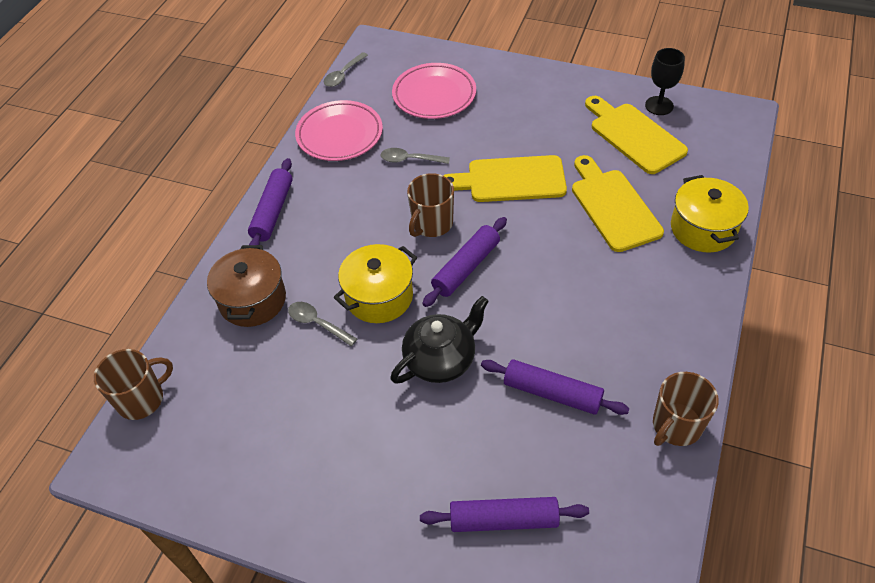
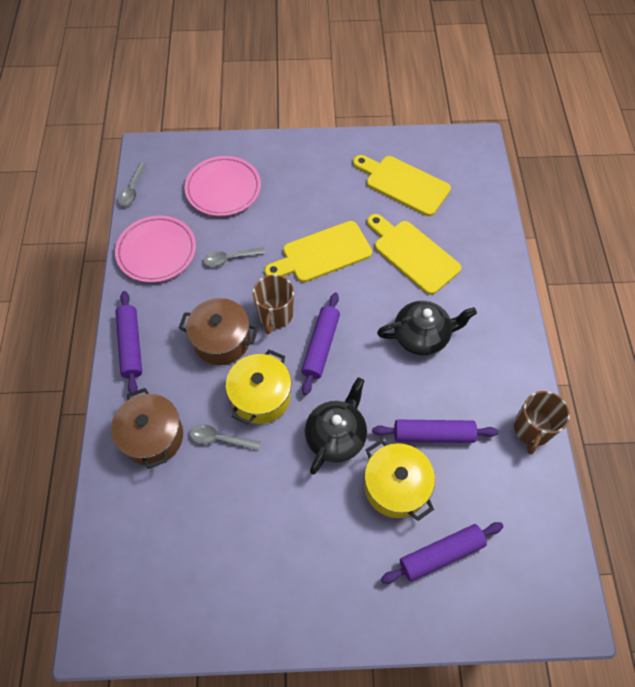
camera: 25 degrees left, 10 degrees up
brown mug [94,349,173,420] -> none
black goblet [645,48,685,115] -> none
yellow pot [671,175,749,252] -> yellow pot moved to [364,439,435,521]
none -> brown pot [179,298,258,365]
none -> black teapot [377,301,477,356]

